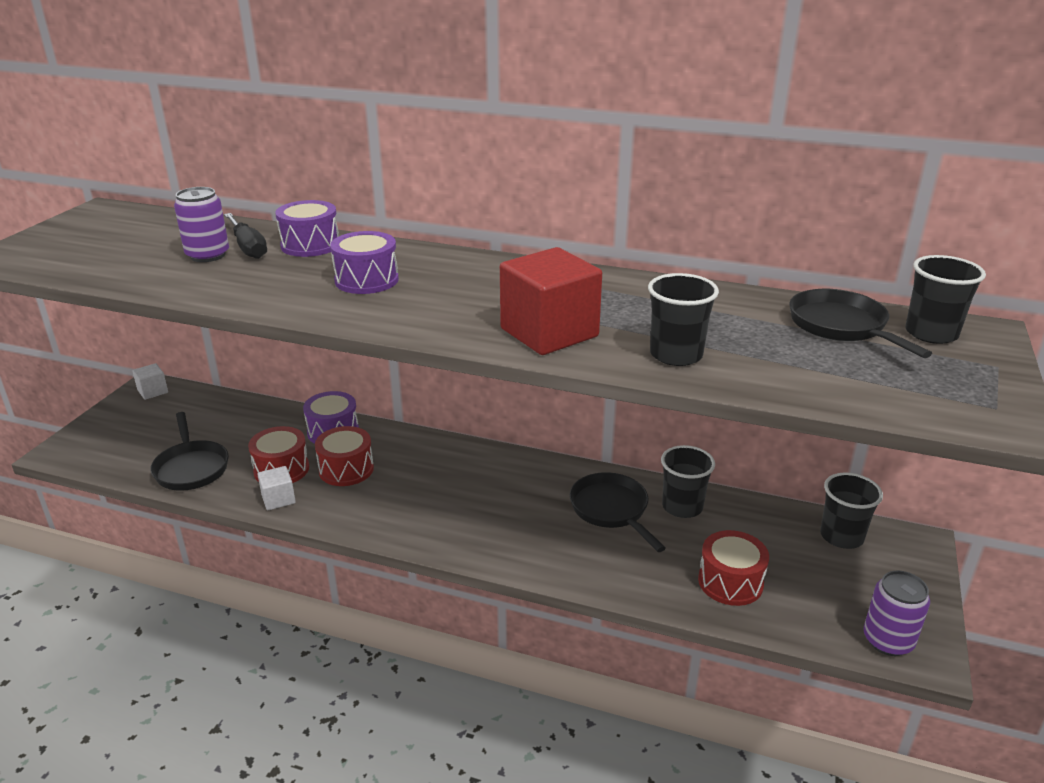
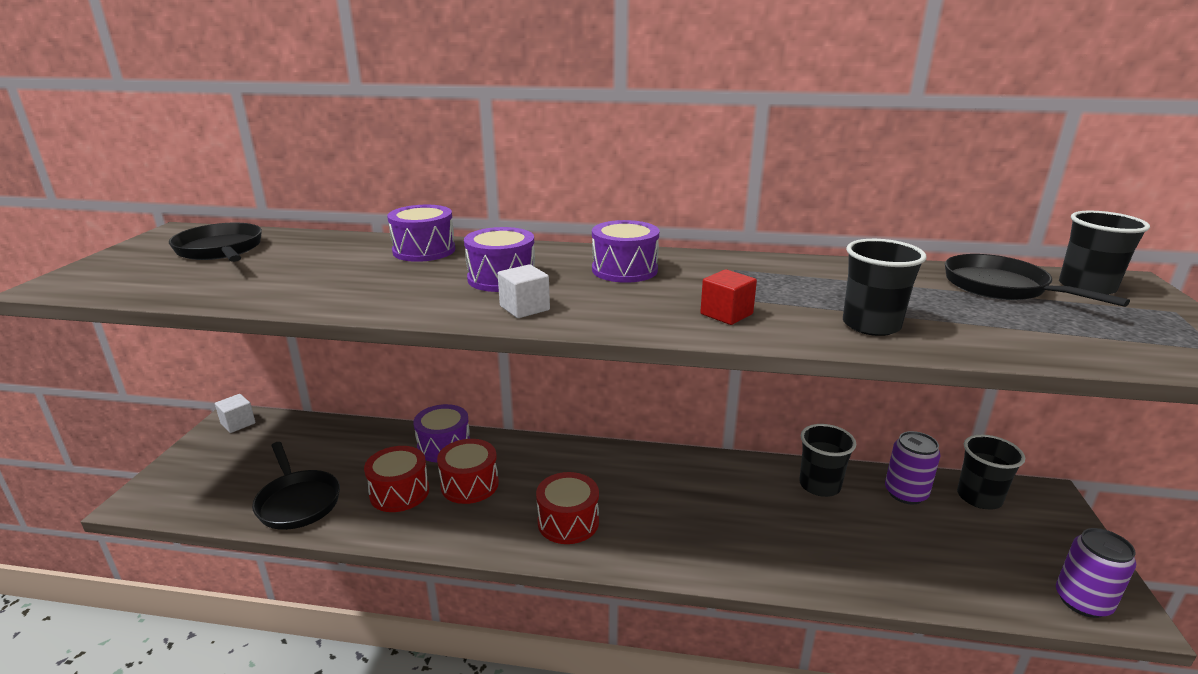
camera: 10 degrees left, 5 degrees down
purple can [174,187,229,262] -> purple can moved to [885,431,941,505]
black screwdriver [224,213,267,259] -> none
white cube [258,466,296,510] -> white cube moved to [498,264,550,318]
red cube [500,247,602,355] -> red cube [700,269,757,325], size x0.49
black pan [570,472,666,552] -> black pan moved to [169,223,262,262]
red drum [698,530,769,606] -> red drum moved to [536,472,599,544]
none -> purple drum [592,220,659,283]

